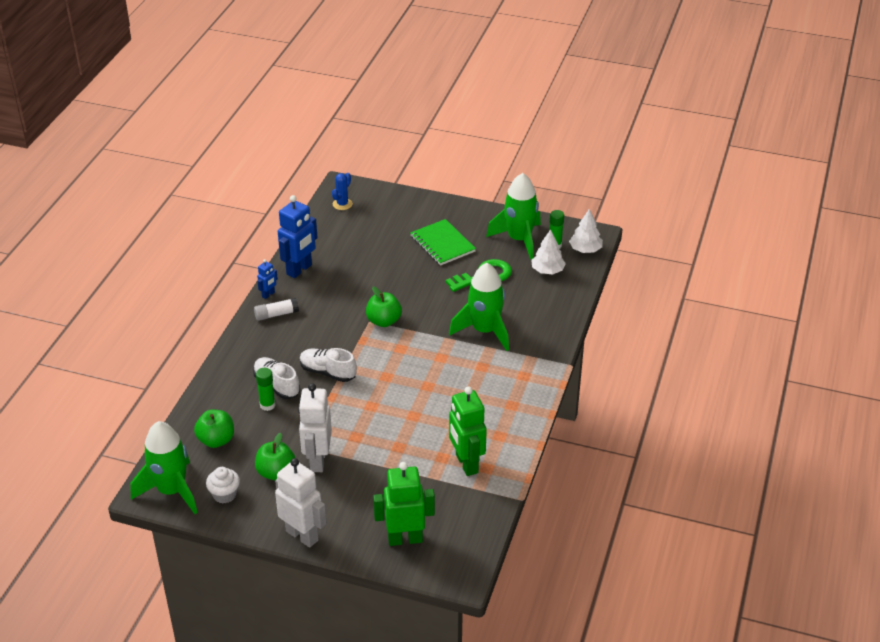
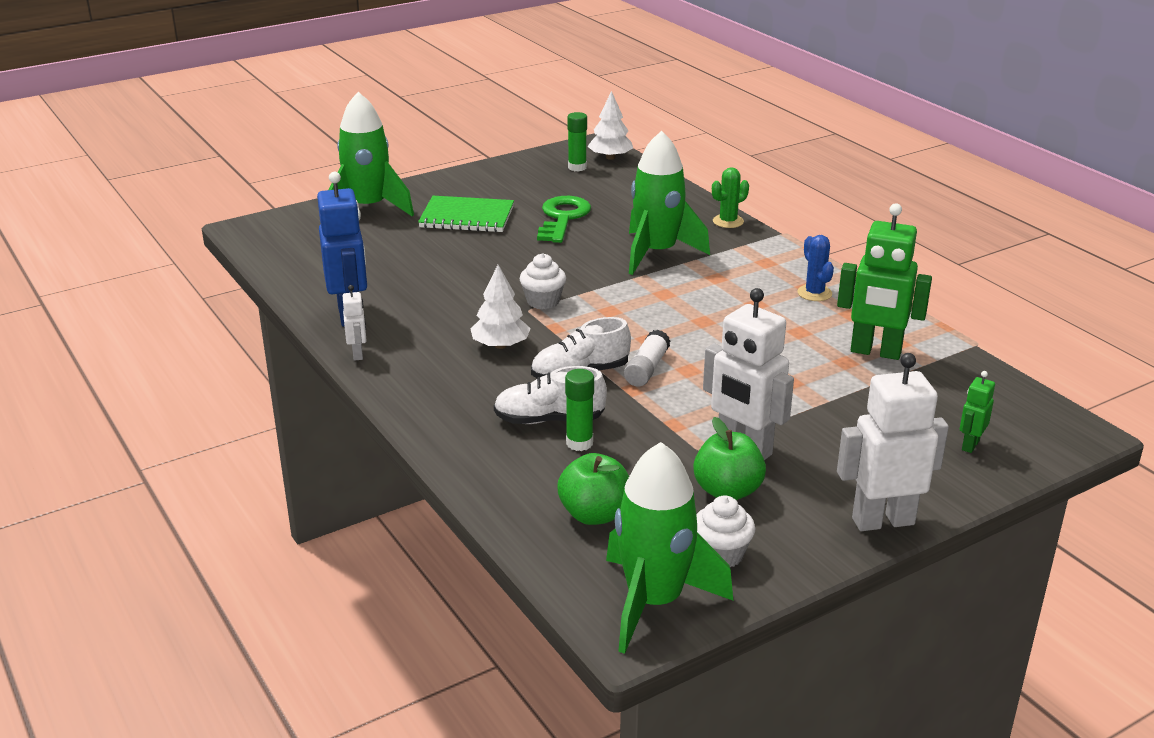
camera: 50 degrees left, 10 degrees down
white glue stick [254,298,299,321] -> white glue stick moved to [624,330,670,387]
blue robot [257,259,278,299] -> white robot [343,285,367,361]
blue cactus [332,173,353,210] -> blue cactus moved to [797,235,834,301]
green apple [366,287,402,327] -> white cupcake [520,253,566,309]
green robot [373,462,435,546] -> green robot [960,371,995,453], size x0.48
green rocket [486,173,541,260] -> green rocket moved to [329,92,414,216]
white tree [531,229,566,274] -> white tree moved to [471,265,531,349]
none -> green cactus [712,167,749,228]

